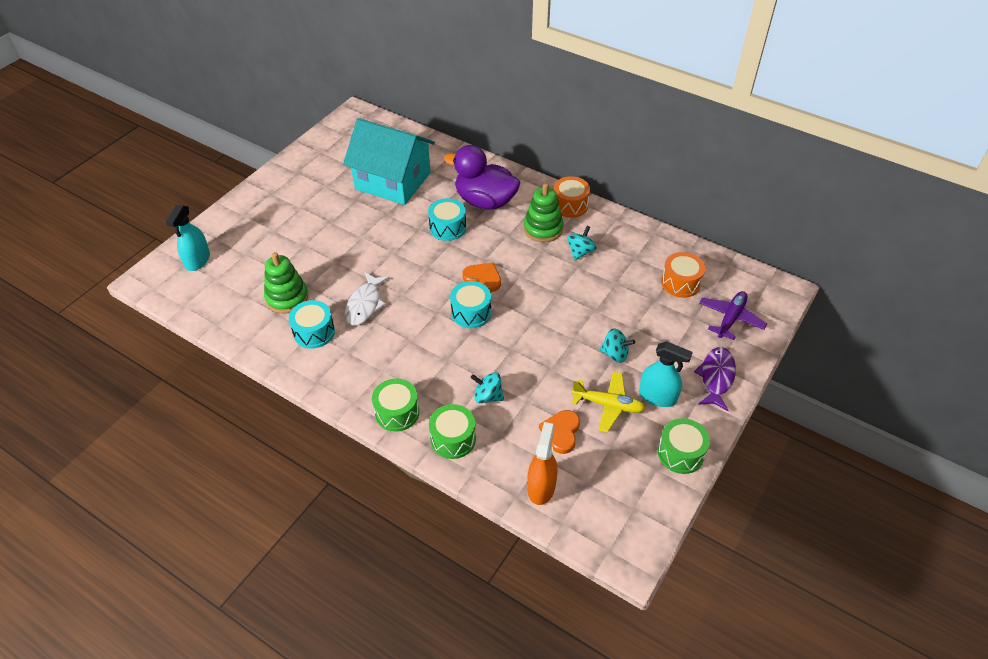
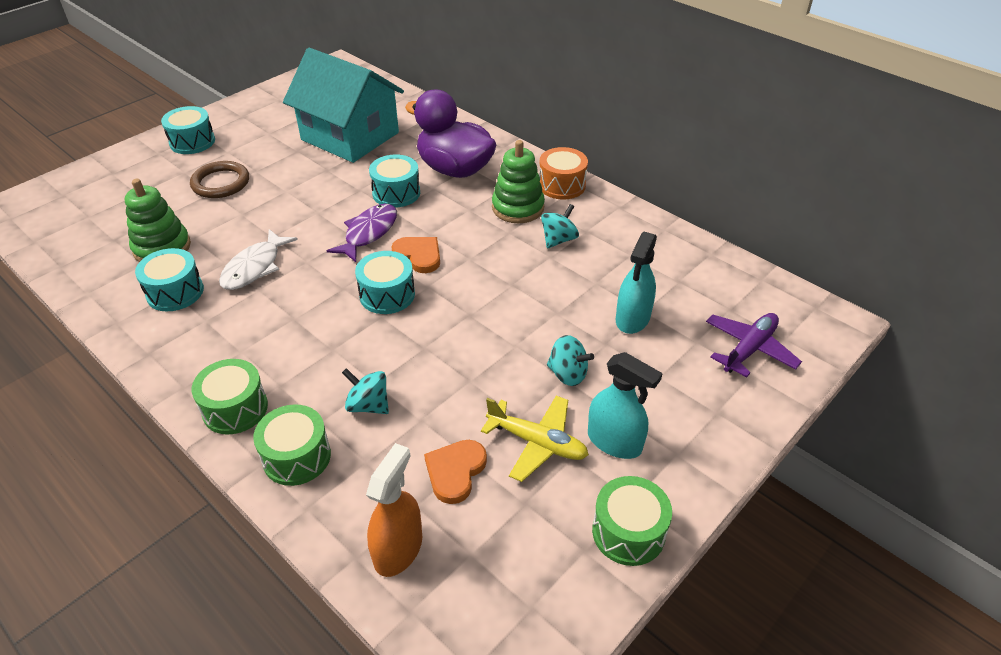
camera: 10 degrees right, 5 degrees down
turquoise spray bottle [166,205,210,271] -> turquoise spray bottle moved to [616,232,657,334]
orange drum [661,252,705,298] -> none
purple fish [694,347,736,411] -> purple fish moved to [327,204,397,262]
none -> turquoise drum [161,106,215,154]
none -> brown ring [190,161,249,198]

